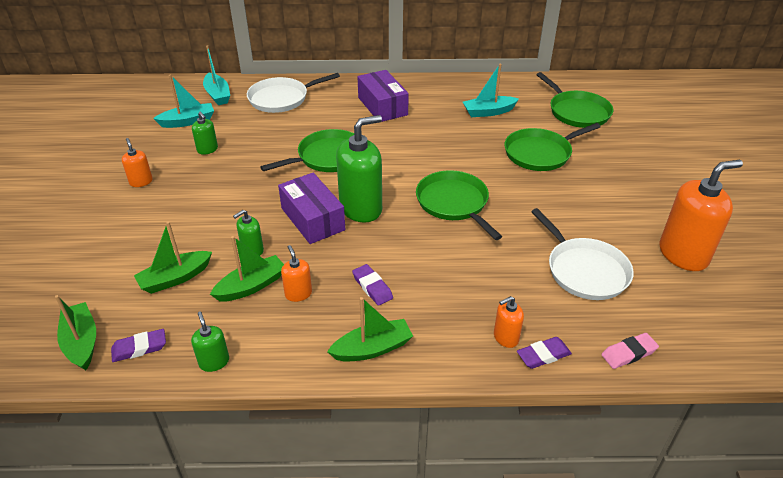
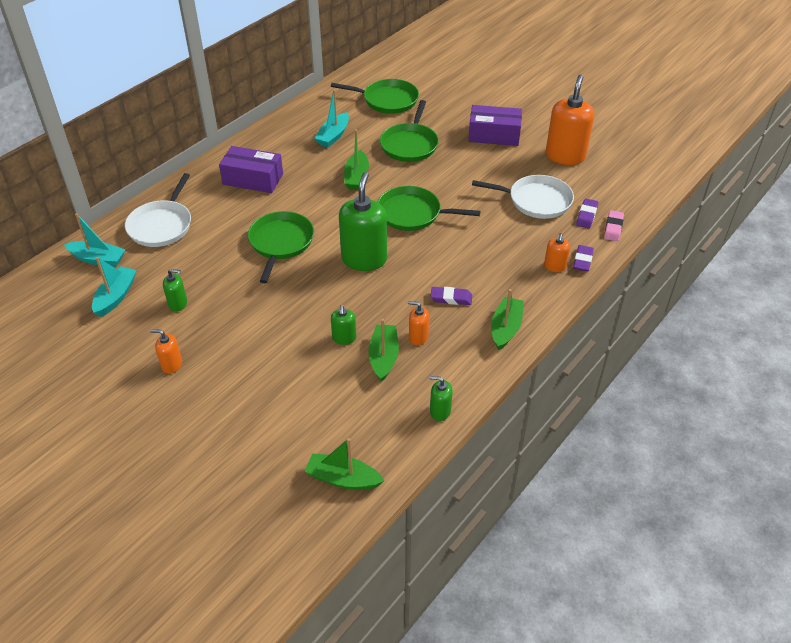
camera: 50 degrees left, 5 degrees up
purple eraser [111,329,166,362] -> purple eraser moved to [576,198,598,229]
green boat [134,222,212,294] -> green boat moved to [344,129,369,190]
purple box [278,173,345,244] -> purple box moved to [468,105,522,146]

